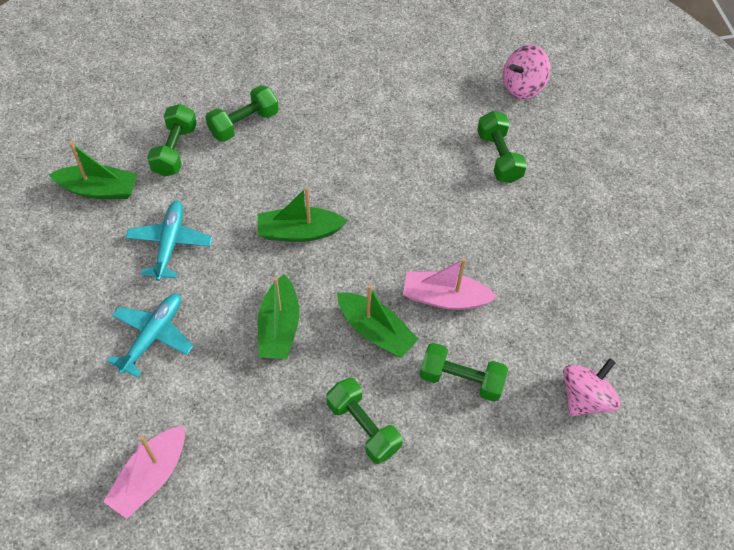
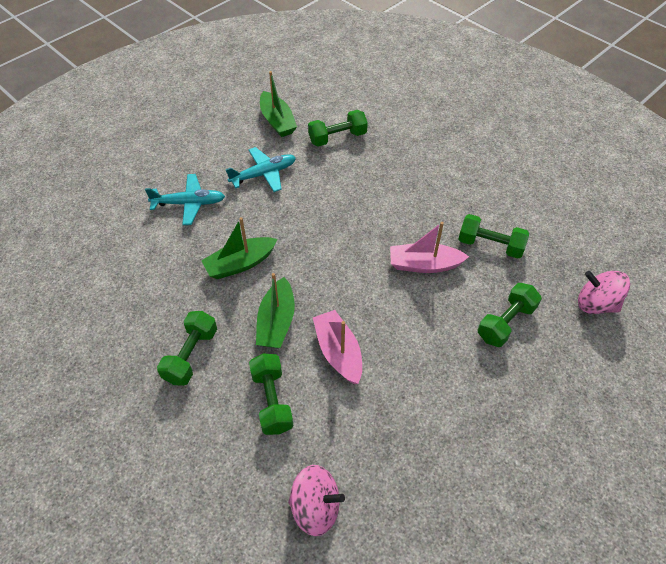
camera: 60 degrees right, 5 degrees down
pink boat [103,426,185,519] -> pink boat moved to [390,222,469,273]
green dumbbell [205,85,279,142] -> green dumbbell moved to [458,214,529,259]
green boat [258,187,348,242] -> none

